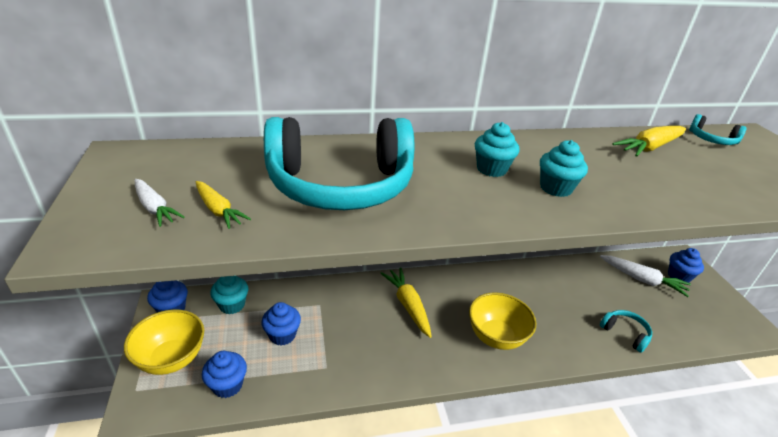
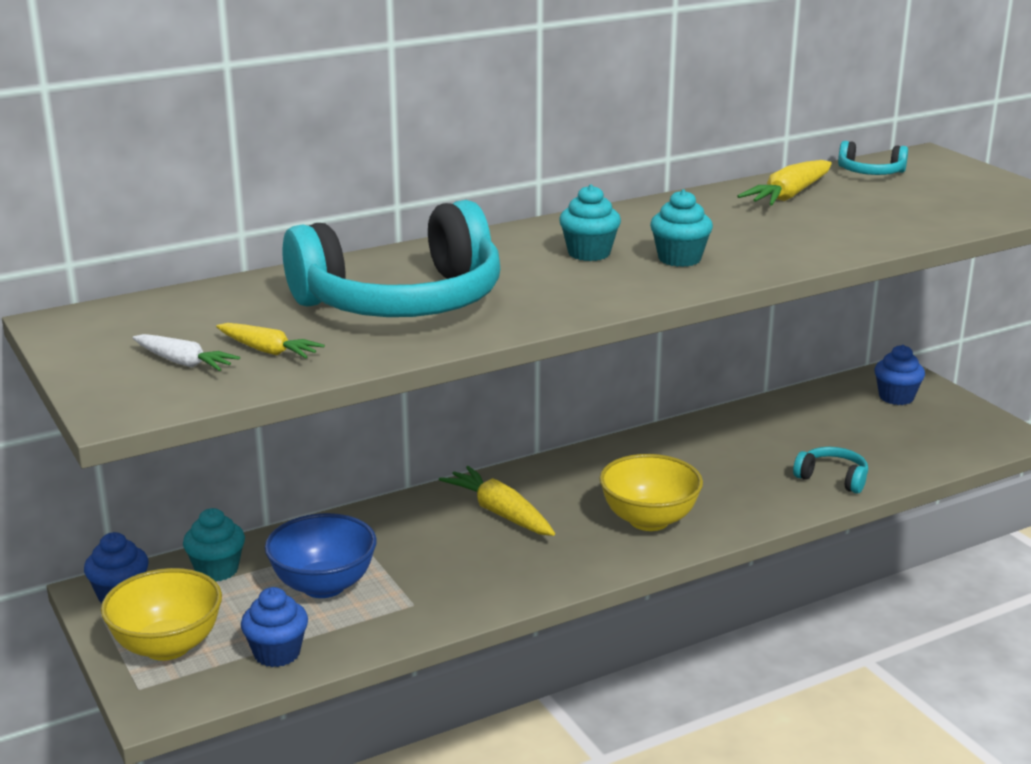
camera: 15 degrees left, 10 degrees down
blue cupcake [261,302,301,346] -> blue bowl [265,513,377,598]
white carrot [600,255,691,297] -> none

